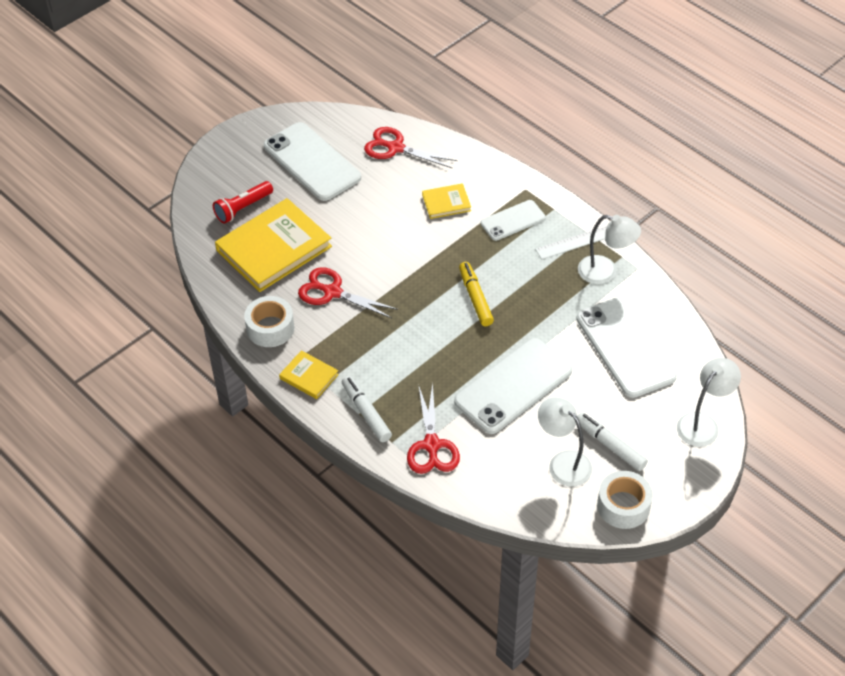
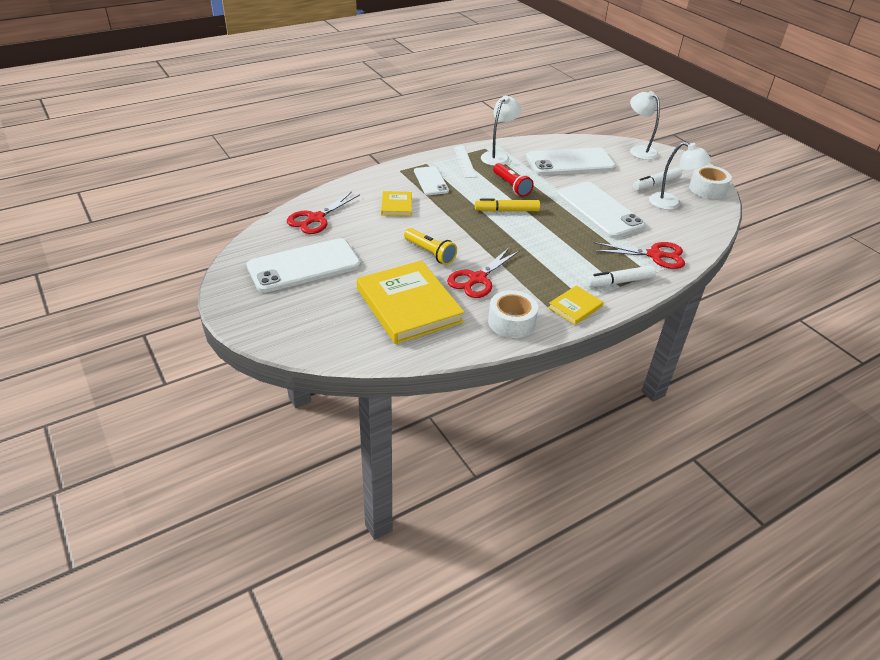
camera: 80 degrees left, 10 degrees down
red flashlight [213,181,273,224] -> red flashlight moved to [493,163,534,197]
white lamp [538,397,592,486] -> white lamp turned 120 degrees counterclockwise [649,142,711,210]
none -> yellow flashlight [404,228,457,265]

